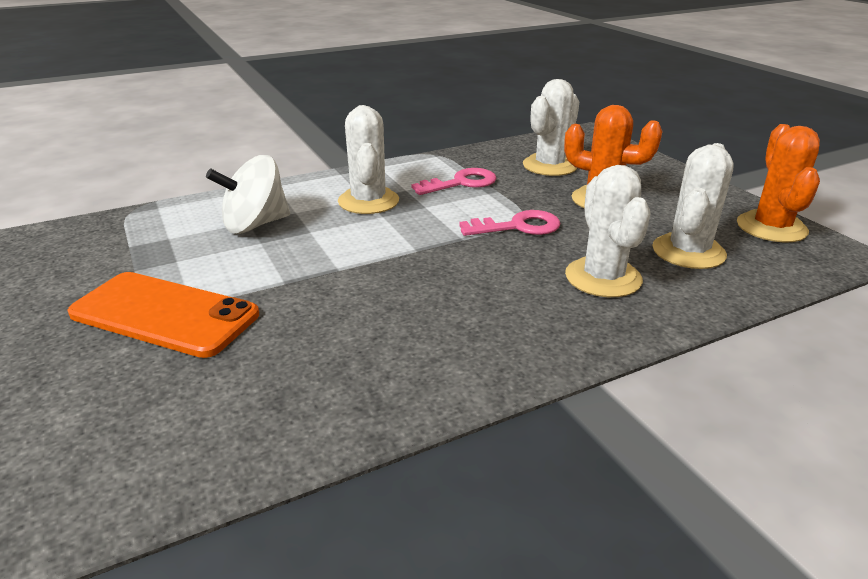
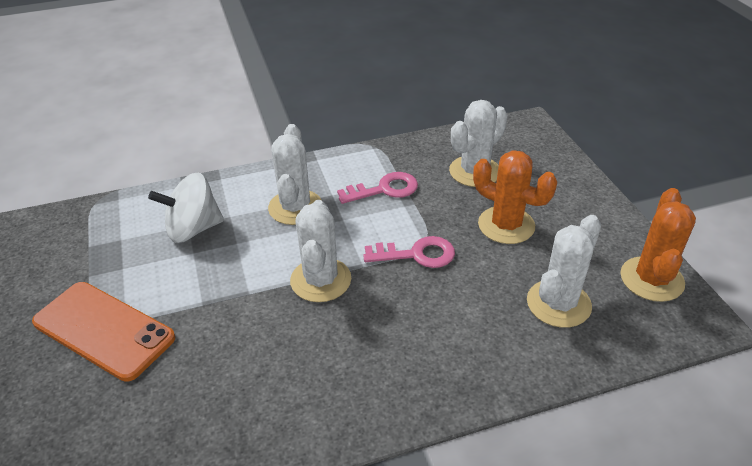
camera: 10 degrees right, 10 degrees up
white cactus [565,165,651,297] -> white cactus moved to [290,200,351,302]

